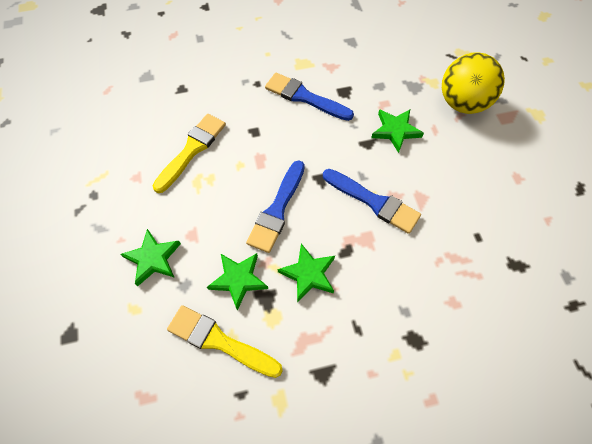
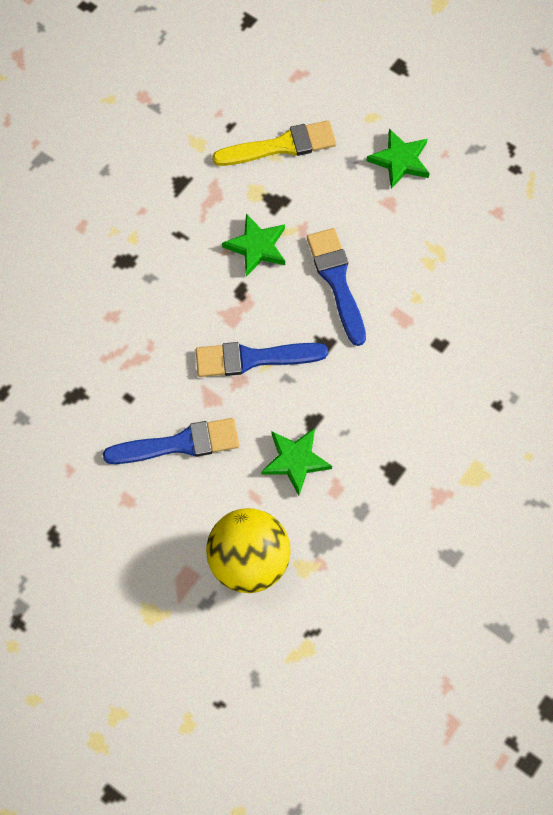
camera: 140 degrees right, 5 degrees up
yellow brush [153,114,226,193] -> none
green star [207,253,268,311] -> none
blue brush [265,73,354,121] -> blue brush moved to [103,418,239,464]

